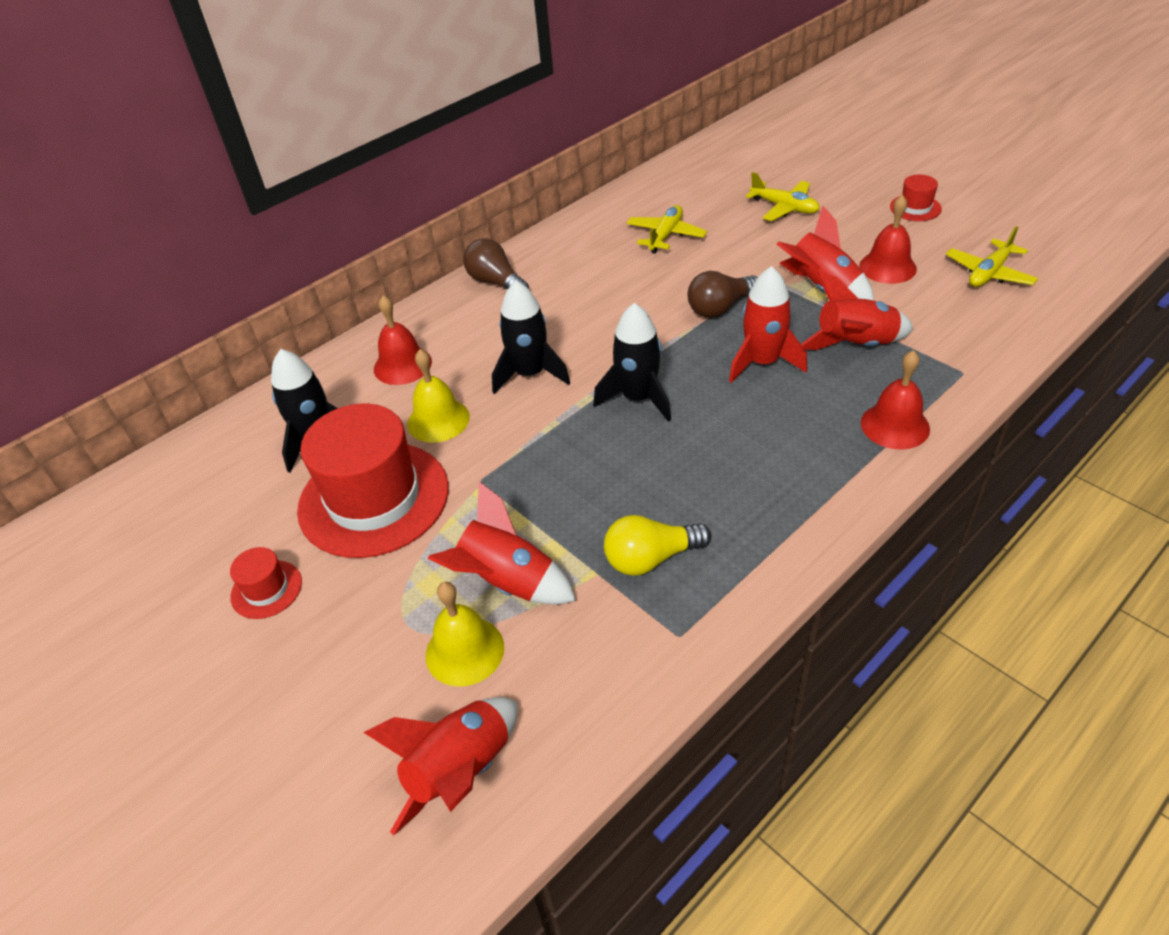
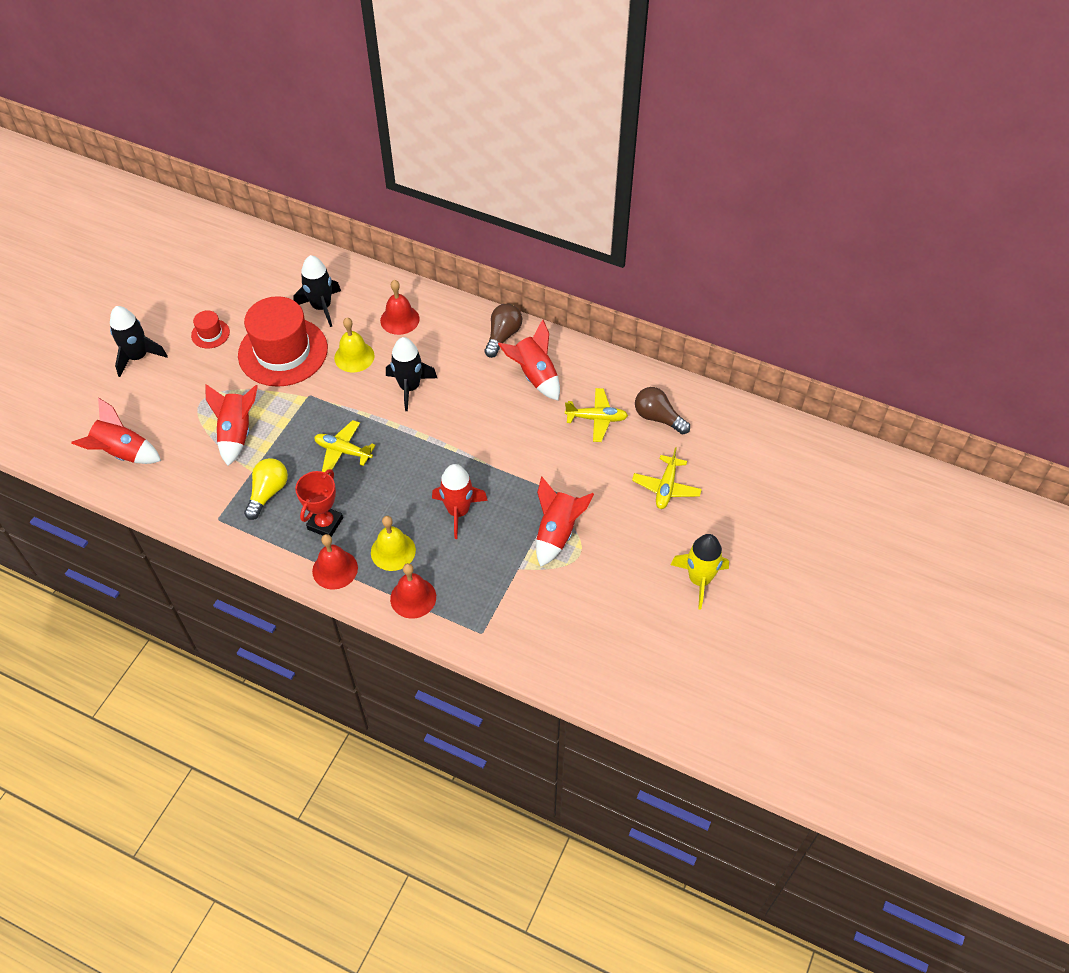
camera: 65 degrees right, 10 degrees up
yellow bell [426,582,504,687] -> yellow bell moved to [371,516,416,571]
black rocket [593,303,671,422] -> black rocket moved to [110,306,168,377]
yellow light bulb [604,515,711,576] -> yellow light bulb turned 60 degrees clockwise [244,458,288,520]
brown light bulb [688,271,758,318] -> brown light bulb moved to [635,387,690,435]
red rocket [801,271,913,350] -> red rocket moved to [498,319,560,400]
red bell [859,195,917,284] -> red bell moved to [312,534,358,590]
red hat [890,175,942,221] -> yellow rocket [671,534,729,610]
yellow plane [946,226,1038,287] -> yellow plane moved to [314,420,376,474]
none -> red trophy [295,469,343,537]

